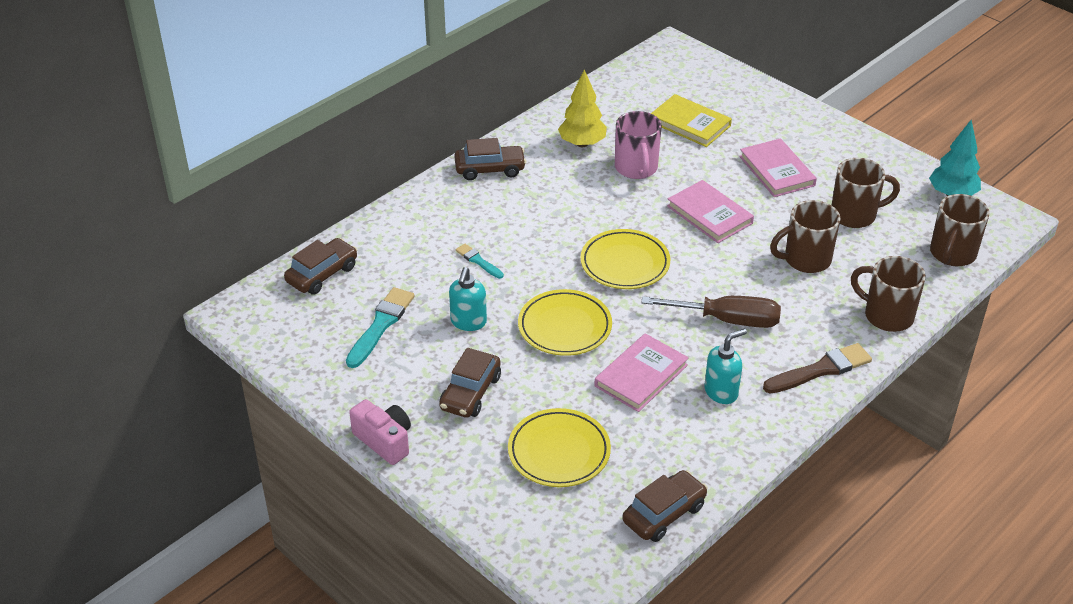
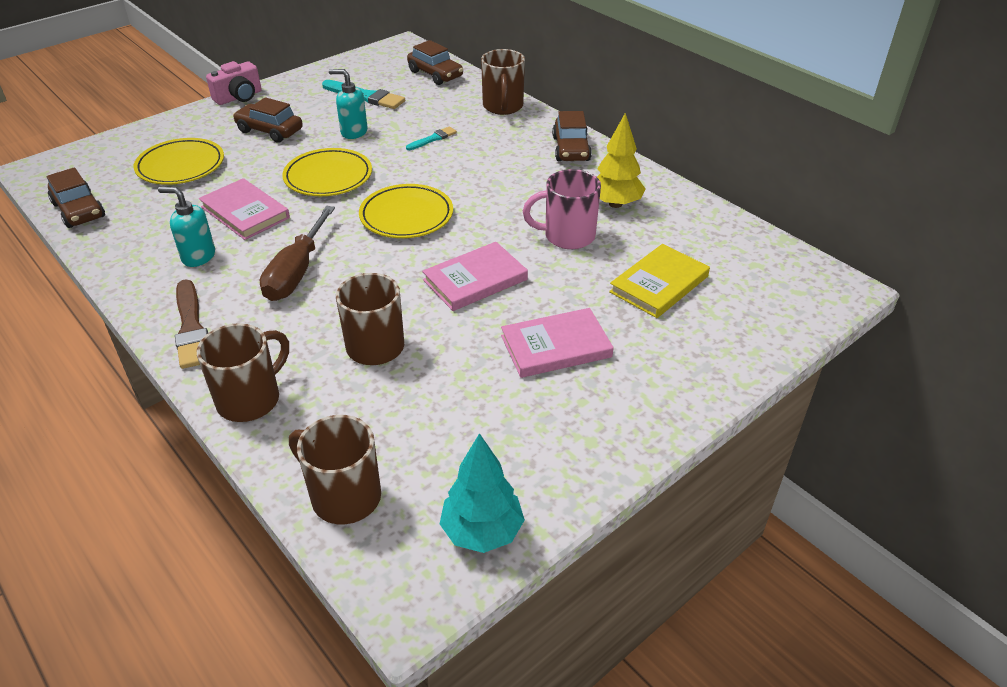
camera: 95 degrees right, 0 degrees up
turquoise soap dispenser [704,329,747,404] -> turquoise soap dispenser turned 135 degrees clockwise [158,187,215,267]
brown mug [832,158,900,228] -> brown mug moved to [481,49,525,115]

